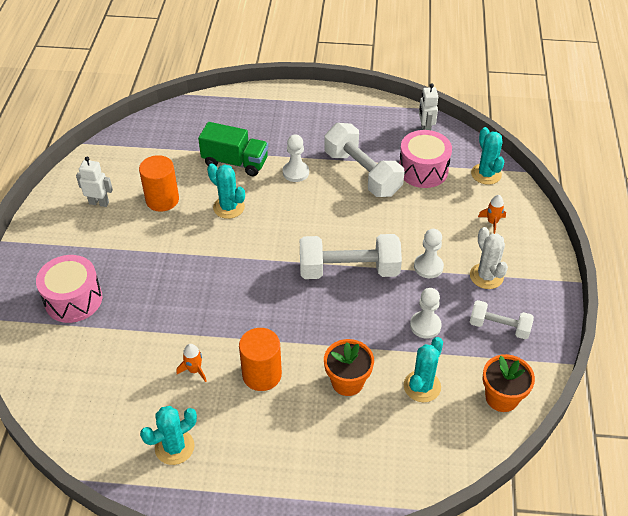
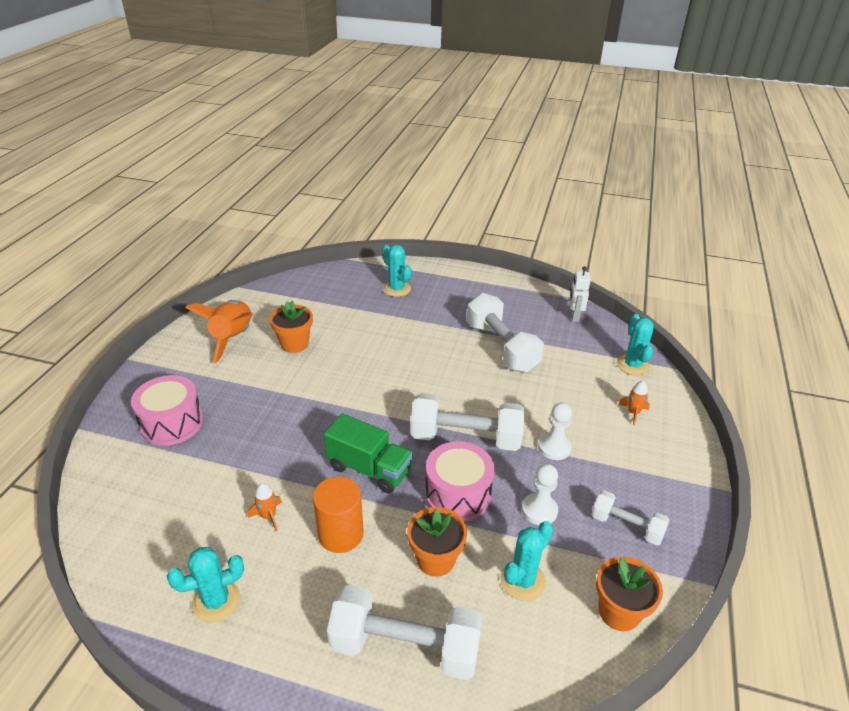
camera: 10 degrees right, 10 degrees down
white robot [76,157,113,207] -> orange rocket [185,300,252,364]
orange cylinder [139,155,179,212] -> orange flower pot [269,301,313,353]
green truck [198,122,268,176] -> green truck moved to [324,413,413,493]
turquoise cactus [207,164,245,219] -> turquoise cactus moved to [382,245,411,297]
white pawn [283,134,309,182] -> none
pink drum [399,130,452,188] -> pink drum moved to [425,441,495,522]
white cactus [470,227,508,289] -> none
none -> white dumbbell [327,585,483,680]

